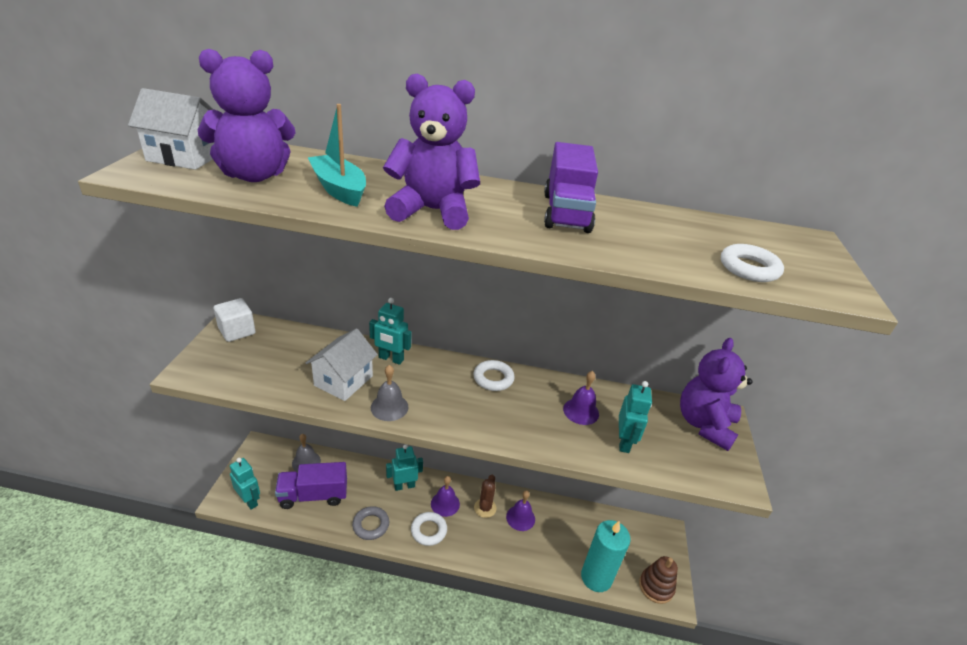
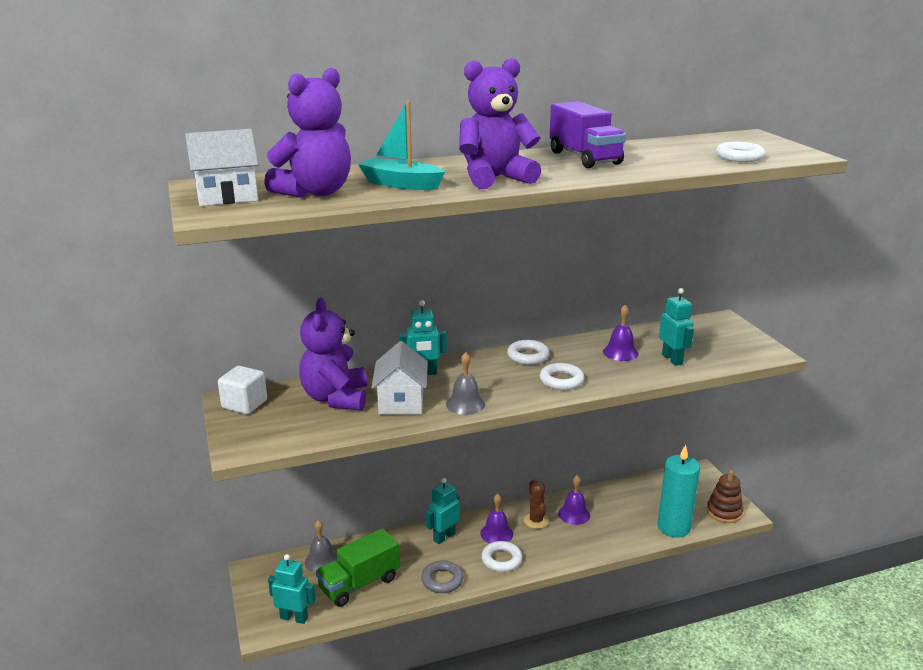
camera: 25 degrees left, 10 degrees down
purple truck [275,462,347,509] -> green truck [316,528,400,607]
purple teddy bear [680,338,752,451] -> purple teddy bear moved to [299,298,367,411]
none -> white ring [540,363,584,390]

